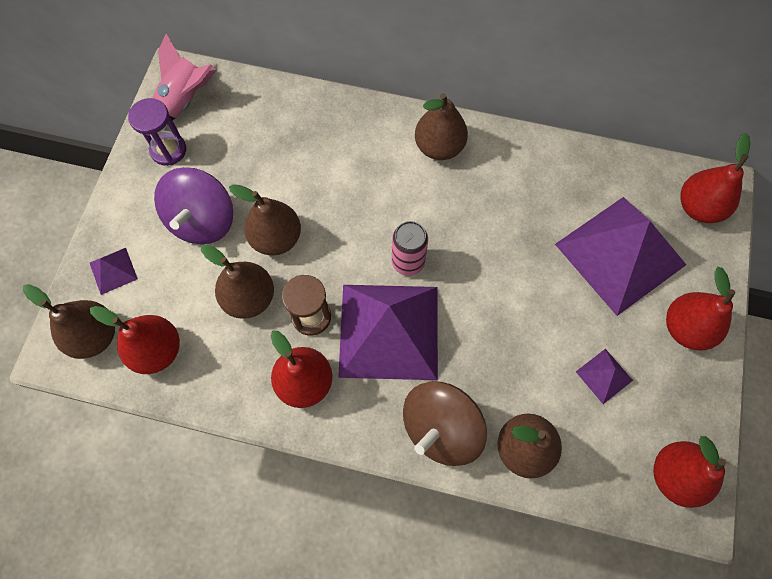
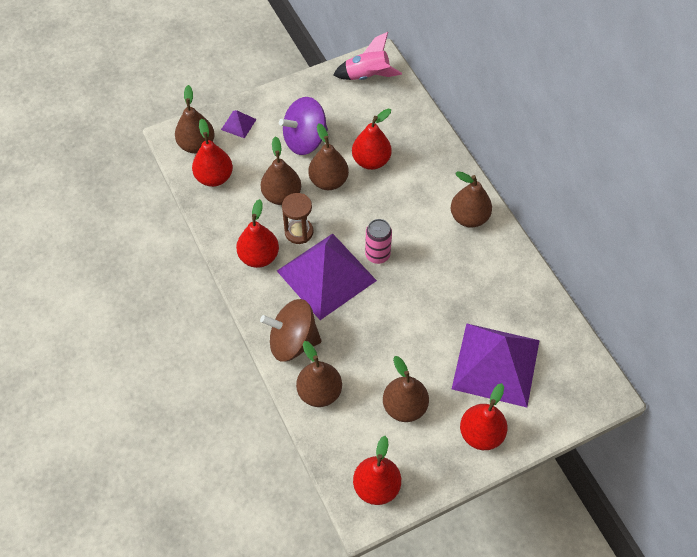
camera: 50 degrees right, 10 degrees down
purple hourglass [128,98,186,166] -> none
purple pyramid [576,349,633,404] -> brown pear [383,356,429,422]
red pear [680,133,750,223] -> red pear moved to [352,109,392,170]

